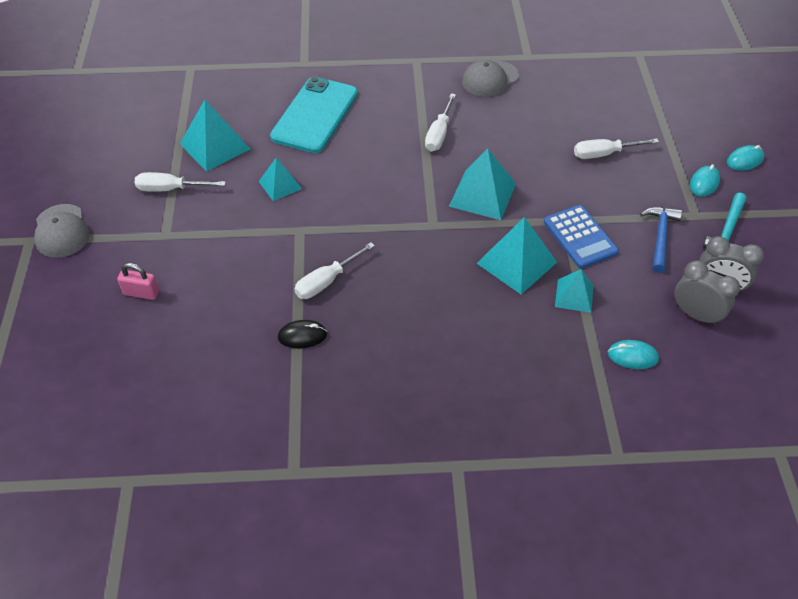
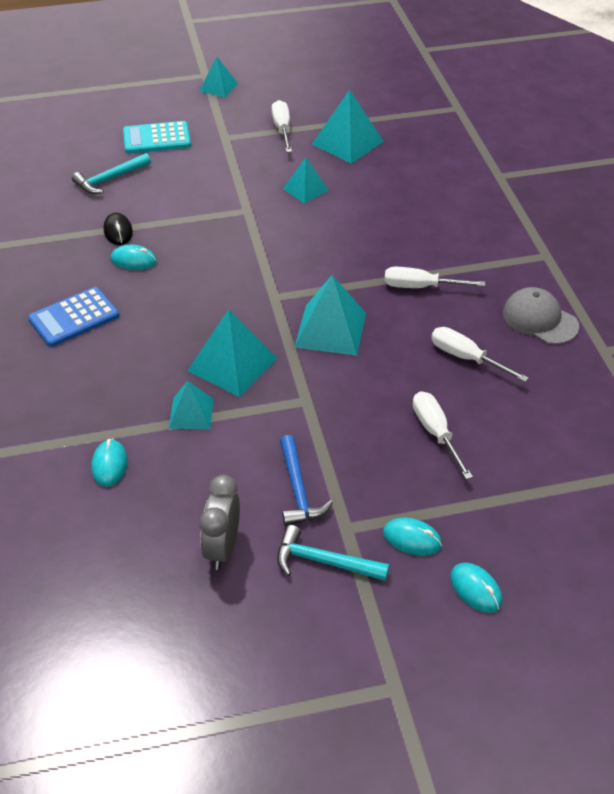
camera: 80 degrees right, 5 degrees down
grey cap [34,204,90,258] -> turquoise pyramid [199,56,238,98]
pink padlock [117,263,159,300] -> turquoise calculator [123,121,191,154]
turquoise phone [270,77,358,153] -> none
white screwdriver [294,242,375,299] -> white screwdriver moved to [431,327,529,382]
blue calculator [544,205,619,268] -> blue calculator moved to [28,287,119,347]
blue hammer [640,207,682,273] -> blue hammer turned 75 degrees clockwise [280,435,333,526]
grey clock [675,260,740,326] -> none
none -> turquoise hammer [72,153,151,194]
none -> turquoise mouse [111,244,157,270]

